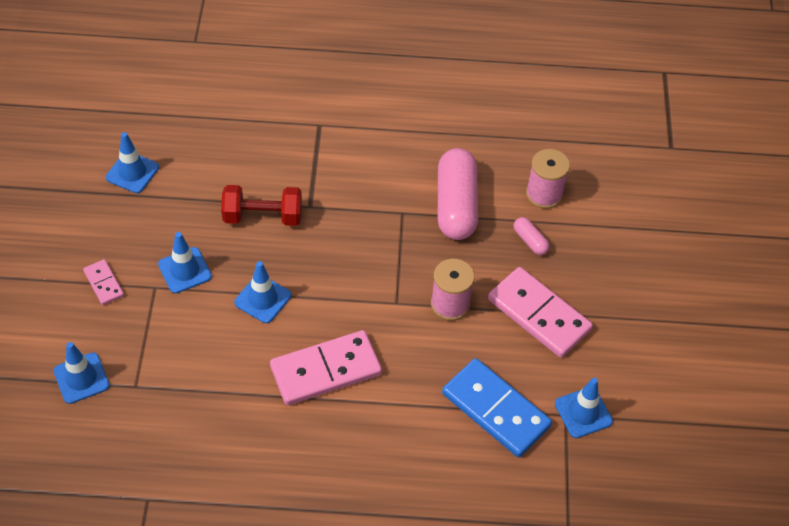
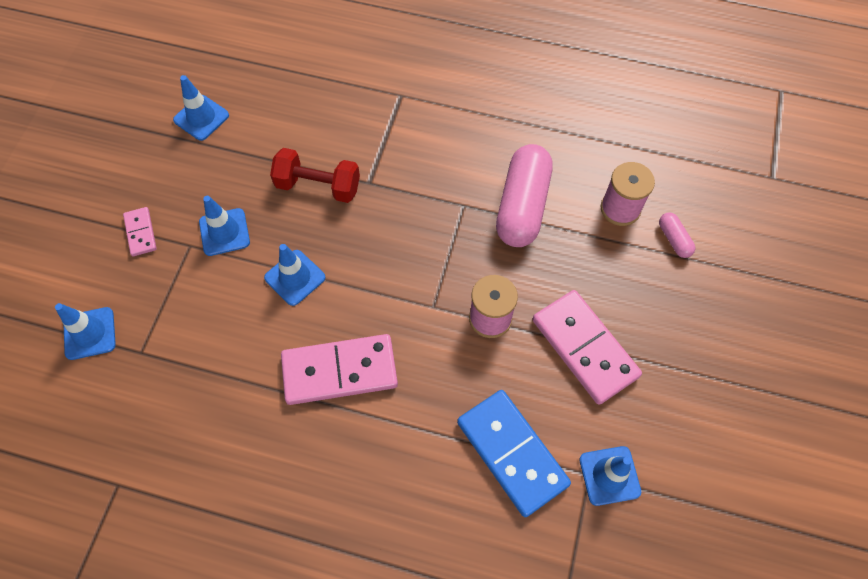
camera: 15 degrees right, 10 degrees up
pink capsule [513,217,550,255] -> pink capsule moved to [659,212,695,258]

